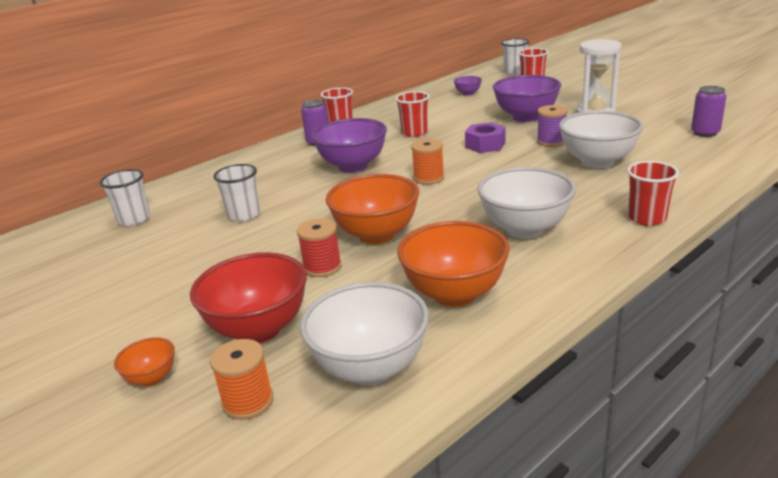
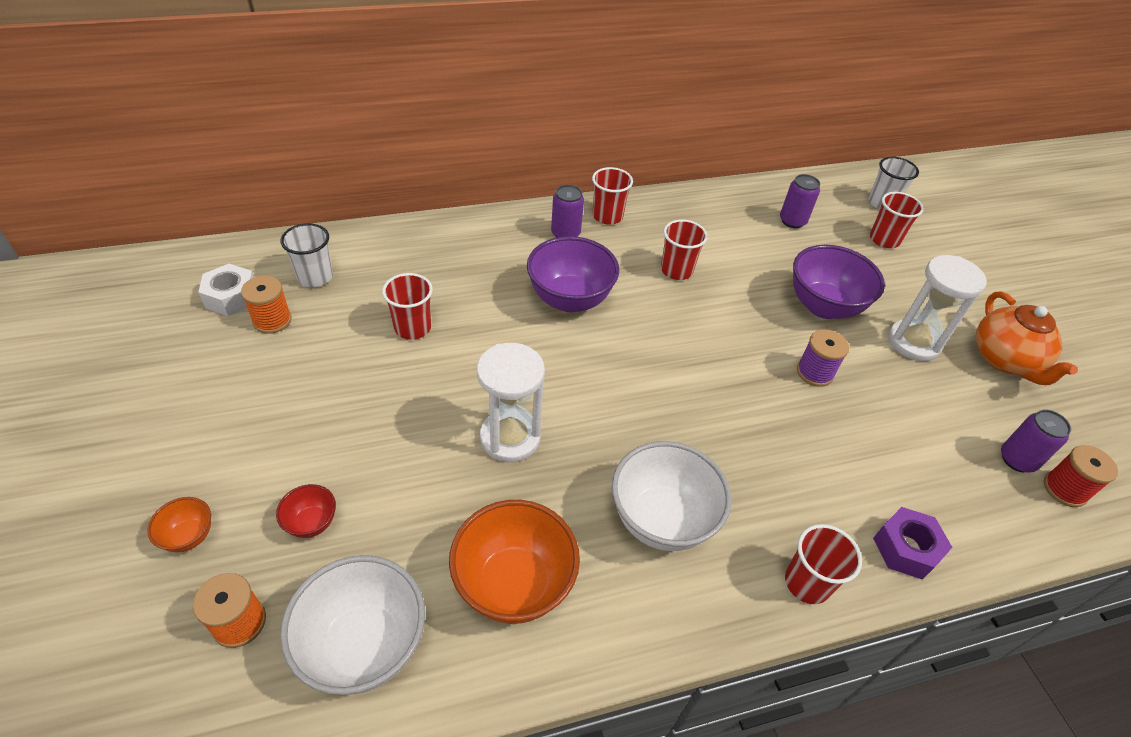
camera: 20 degrees right, 20 degrees up
red bowl [190,252,307,343] -> red bowl [276,484,336,538], size x0.48
white cup [213,164,260,222] -> red cup [382,273,433,340]
red spool [297,219,342,277] -> red spool moved to [1044,445,1118,507]
orange bowl [326,174,419,244] -> white hourglass [477,343,545,462]
orange spool [411,139,444,185] -> orange spool moved to [241,276,292,334]
purple bowl [454,76,482,96] -> purple can [780,174,820,228]
purple nut [465,122,506,153] -> purple nut moved to [873,507,952,580]
white bowl [559,111,643,168] -> none
none -> white nut [198,264,254,316]
none -> orange teapot [975,291,1078,385]

